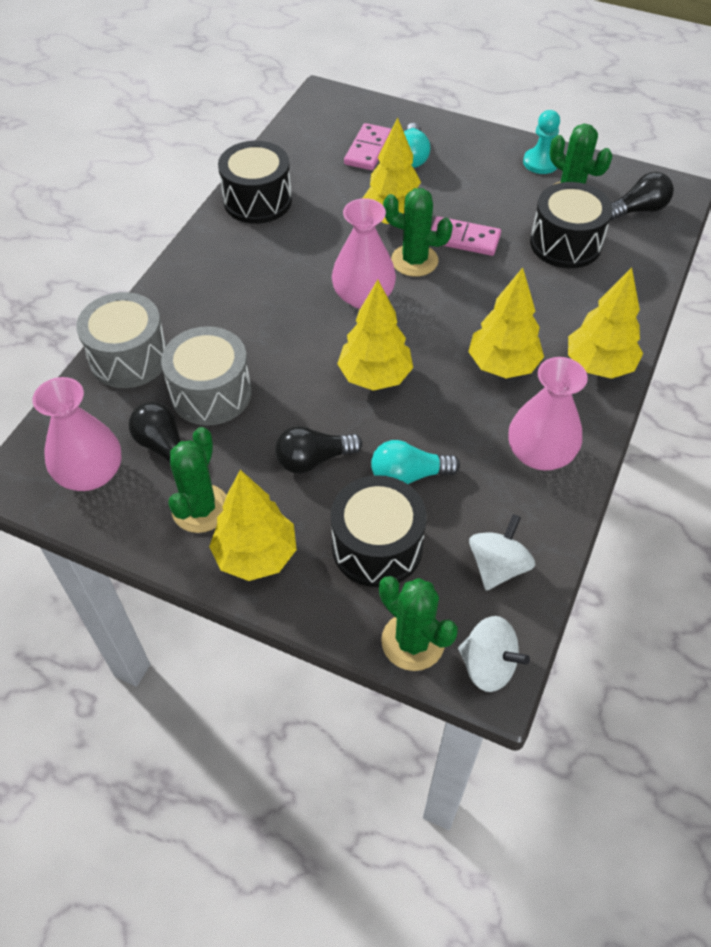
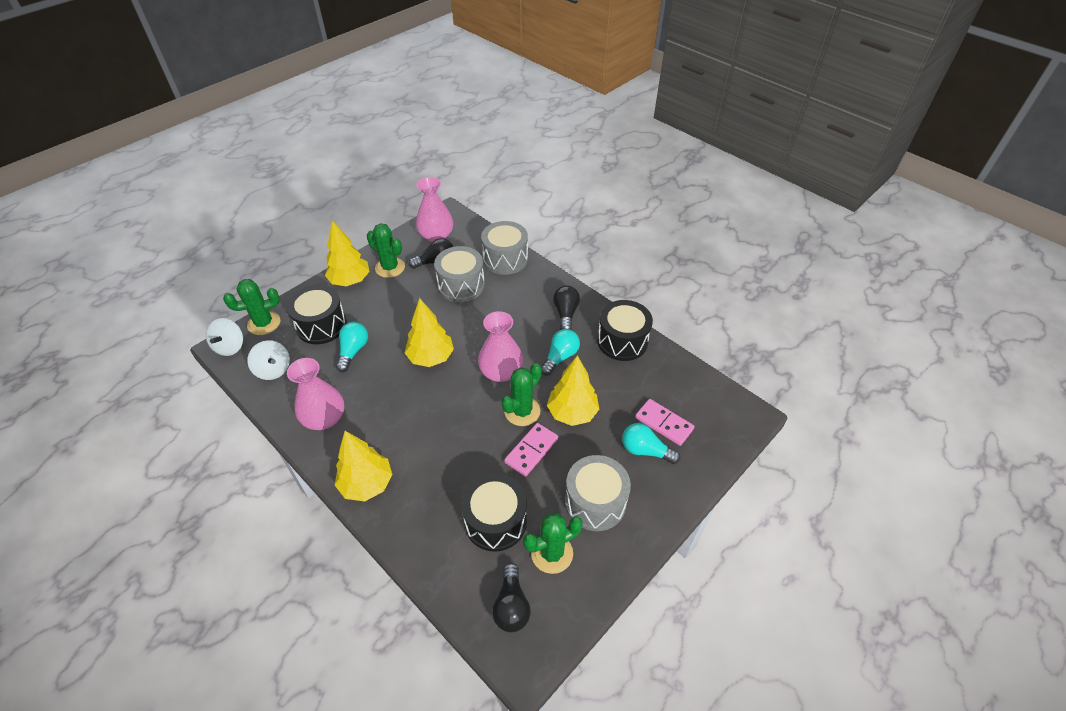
camera: 110 degrees right, 5 degrees down
black light bulb [275,426,363,474] -> black light bulb moved to [553,285,580,330]
white spinning top [458,616,530,692] -> white spinning top turned 45 degrees counterclockwise [206,318,243,356]
yellow tree [468,268,544,378] -> none
turquoise pawn [523,110,560,174] -> none
none -> turquoise light bulb [541,329,580,375]
none -> grey drum [565,455,631,531]

